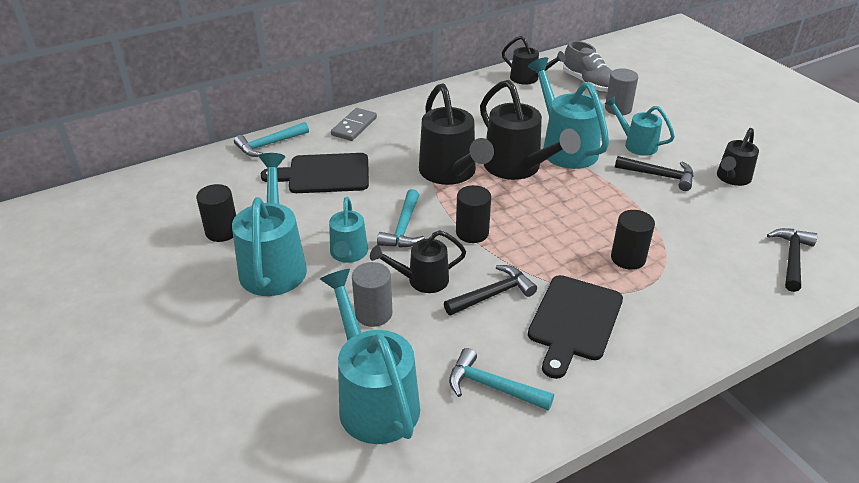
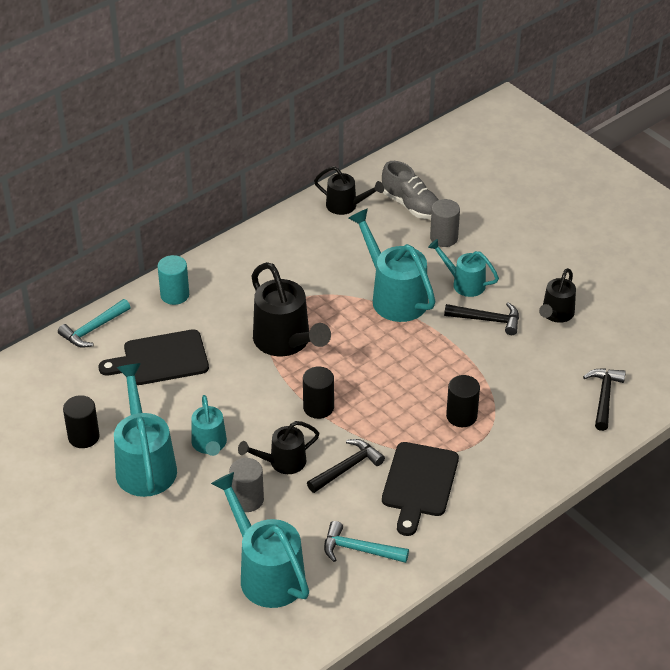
camera: 10 degrees left, 5 degrees up
grey domino [331,108,377,141] -> turquoise cylinder [158,255,189,305]
turquoise hammer [377,189,425,248] -> none
black watering can [480,80,581,180] -> none

